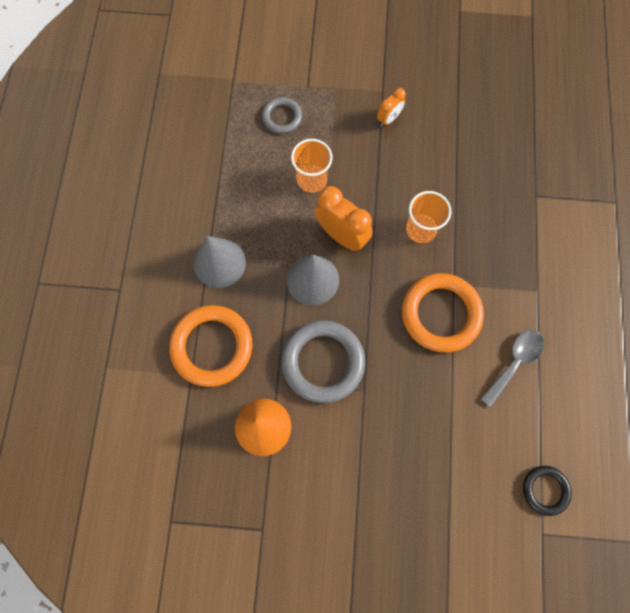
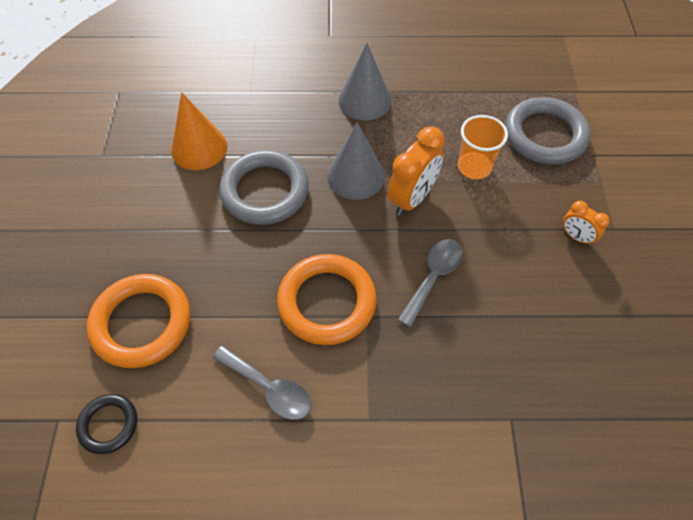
camera: 85 degrees right, 15 degrees down
orange ring [169,305,252,387] -> orange ring moved to [87,274,190,368]
grey ring [262,97,302,134] -> grey ring [505,97,590,165], size x1.84
orange cup [406,191,452,243] -> grey spoon [398,239,463,327]

